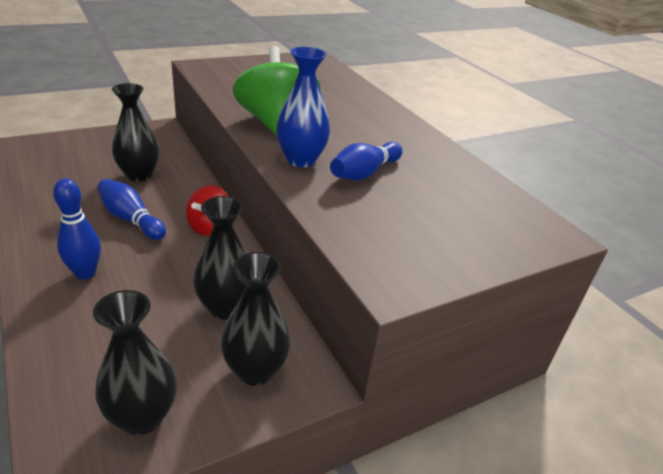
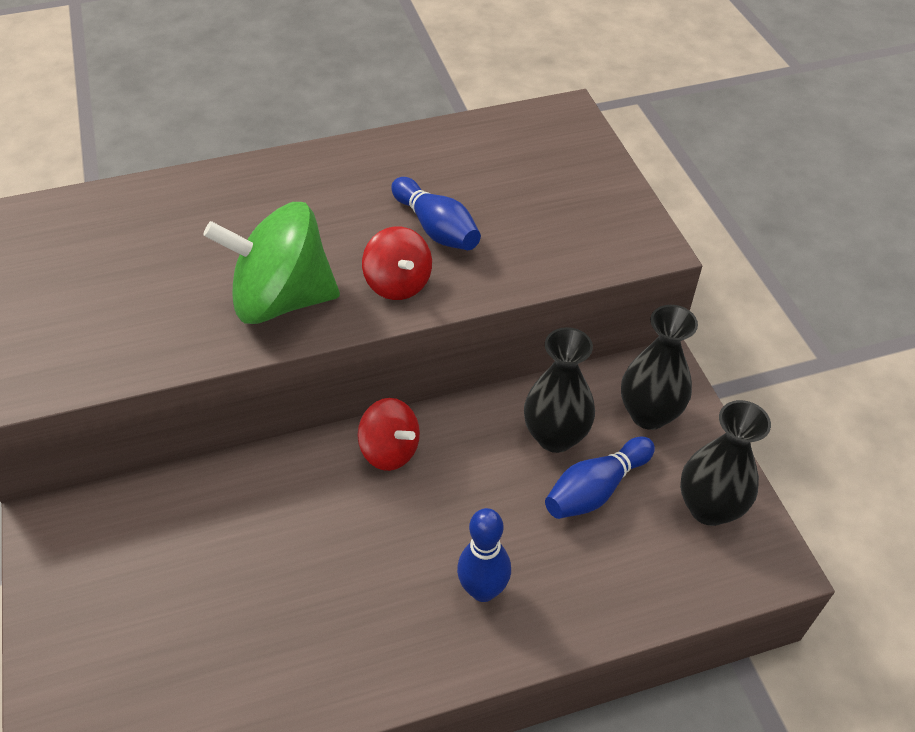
camera: 75 degrees left, 15 degrees up
blue bowling pin [97,179,166,240] -> blue bowling pin moved to [545,437,655,519]
black vase [112,83,159,182] -> none
blue vase [276,47,330,167] -> red spinning top [362,226,432,300]

